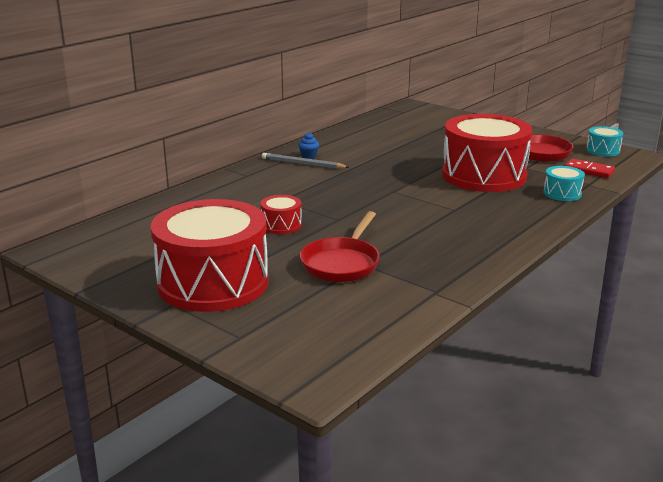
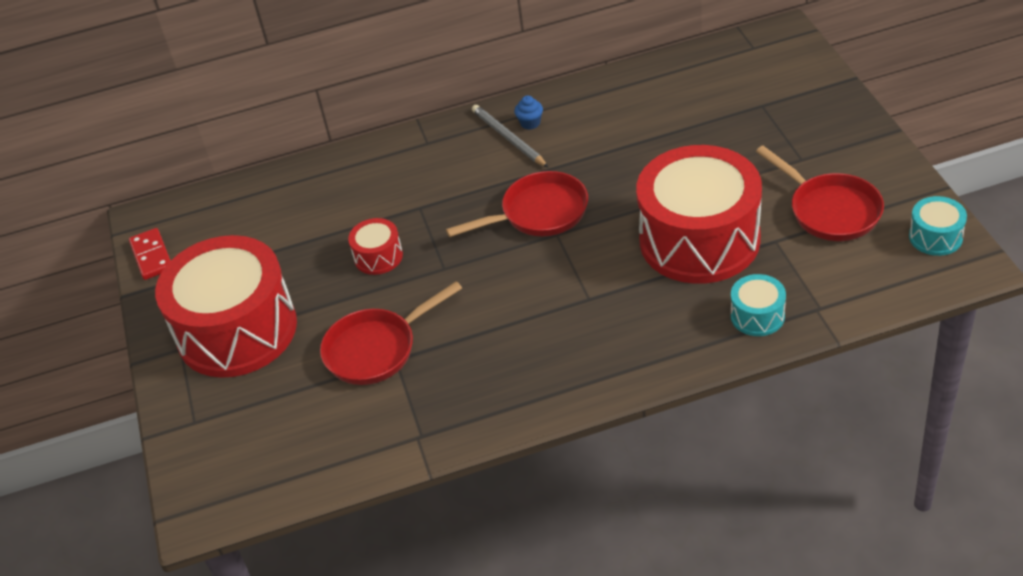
camera: 40 degrees right, 20 degrees up
red domino [564,158,615,178] -> red domino moved to [129,228,171,280]
none -> red pan [446,171,588,237]

